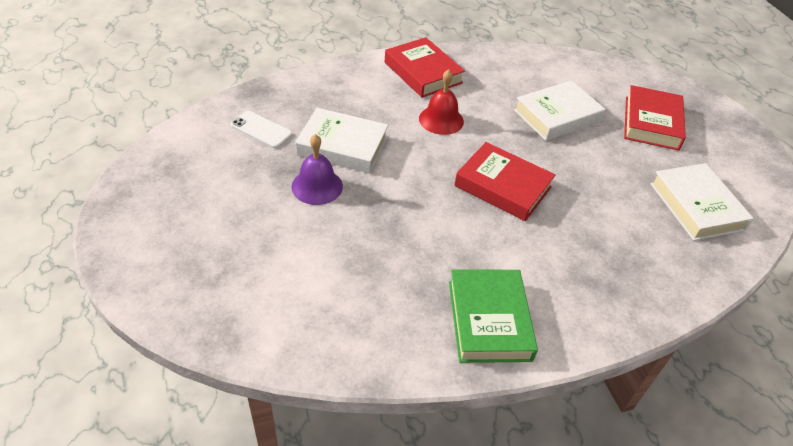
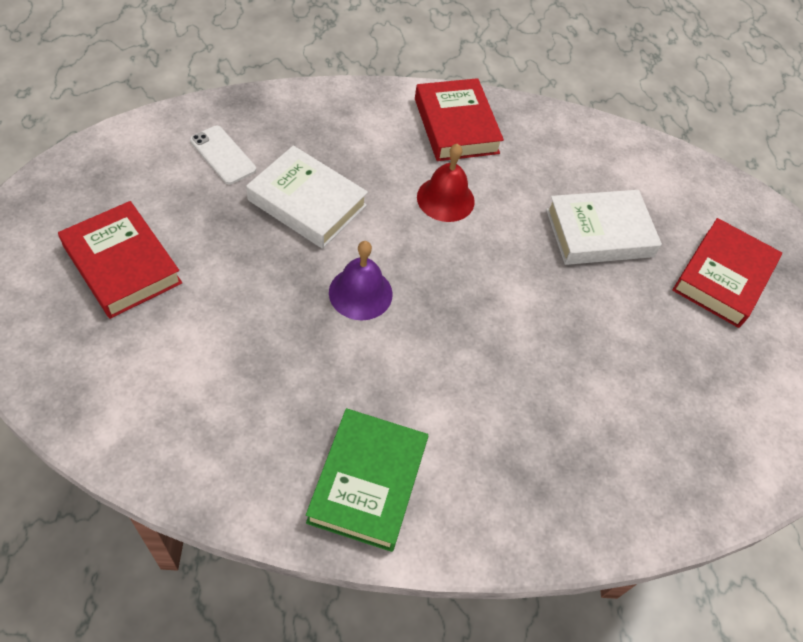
camera: 15 degrees right, 10 degrees up
purple bell [291,134,343,205] -> purple bell moved to [329,241,393,320]
red book [454,142,556,221] -> red book moved to [58,201,182,319]
white book [650,163,754,241] -> none

